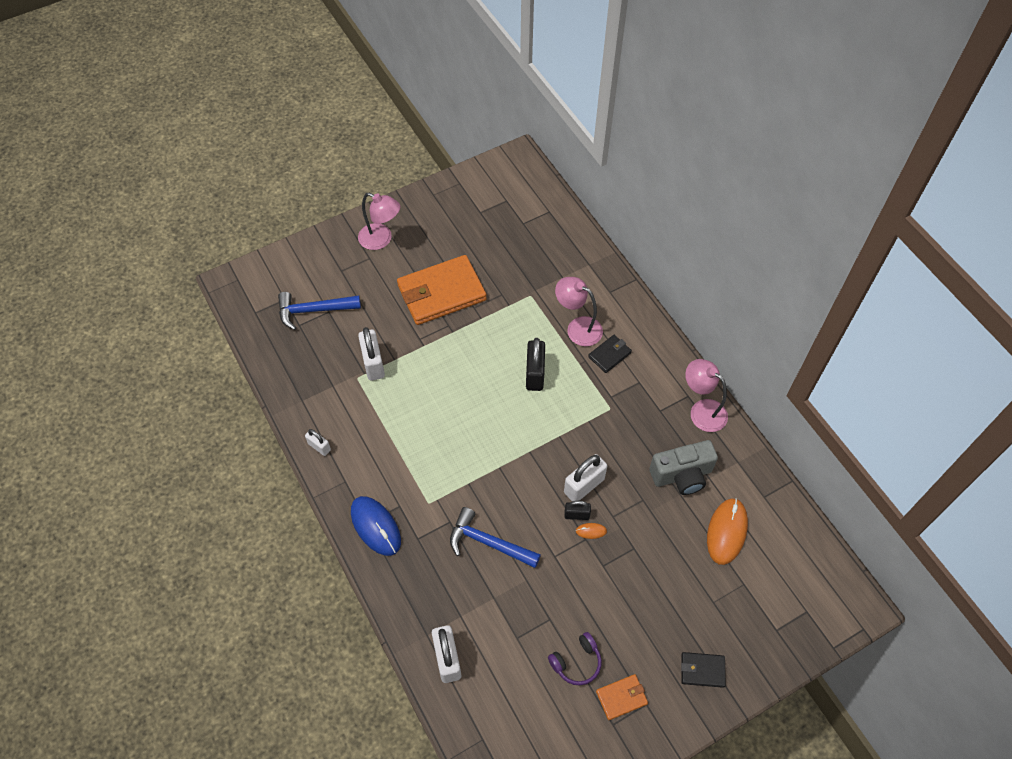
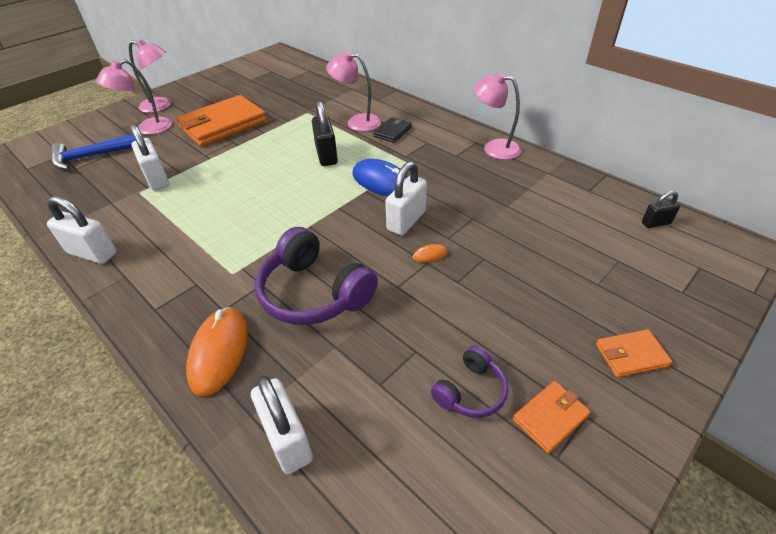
camera: 15 degrees left, 15 degrees down
white padlock [305,429,331,456] -> white padlock [47,196,117,264], size x1.74
blue mouse [351,496,401,556] -> blue mouse moved to [352,159,408,196]
blue hammer [450,507,541,568] -> purple headphones [255,227,378,325]
black padlock [564,501,591,520] -> black padlock moved to [642,191,680,228]
grey camera [649,440,718,495] -> none
black wallet [681,652,726,688] -> orange wallet [596,329,672,377]
orange mouse [707,498,748,565] -> orange mouse moved to [186,307,248,397]
none -> pink lamp [96,59,172,135]

